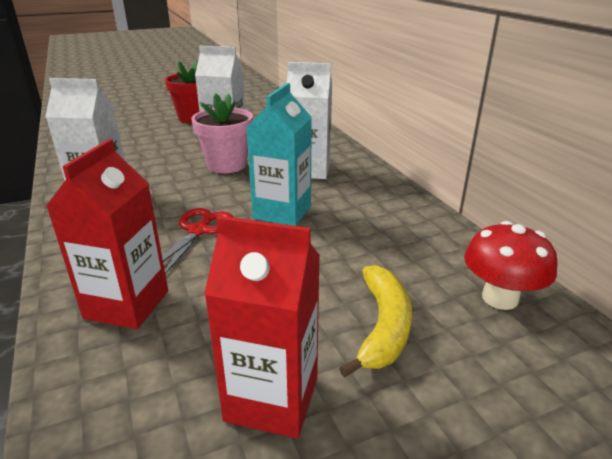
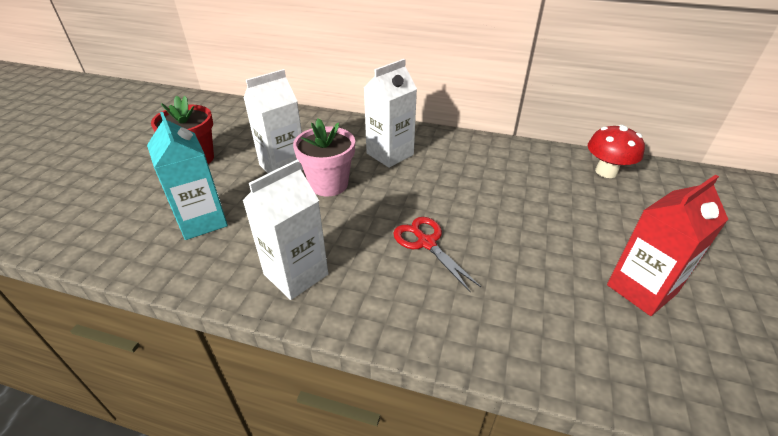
camera: 50 degrees left, 10 degrees up
red carton [46,139,168,329] -> none
turquoise carton [246,83,312,226] -> turquoise carton moved to [147,112,228,240]
yellow banana [339,265,412,377] -> none

